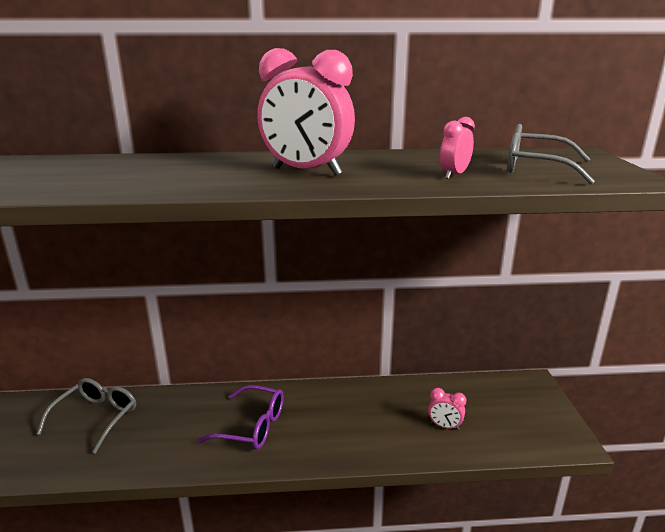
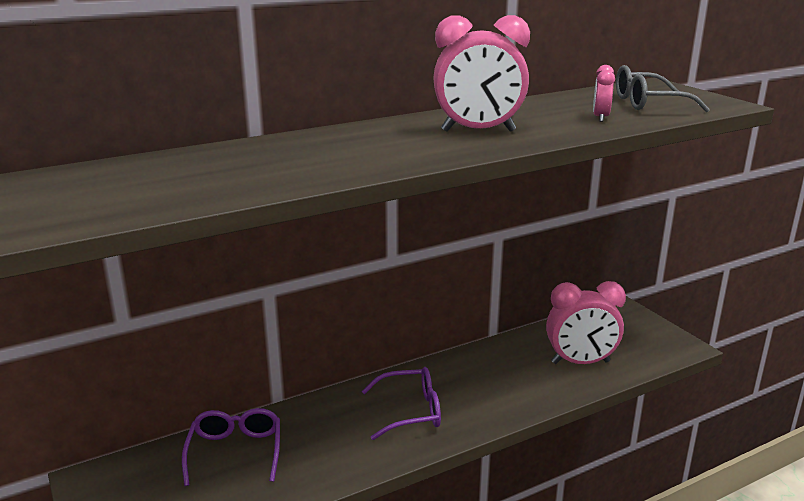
camera: 25 degrees left, 0 degrees up
grey glasses [37,378,136,454] -> purple glasses [182,408,280,486]
pink clock [428,388,466,430] -> pink clock [546,281,626,364], size x2.11

